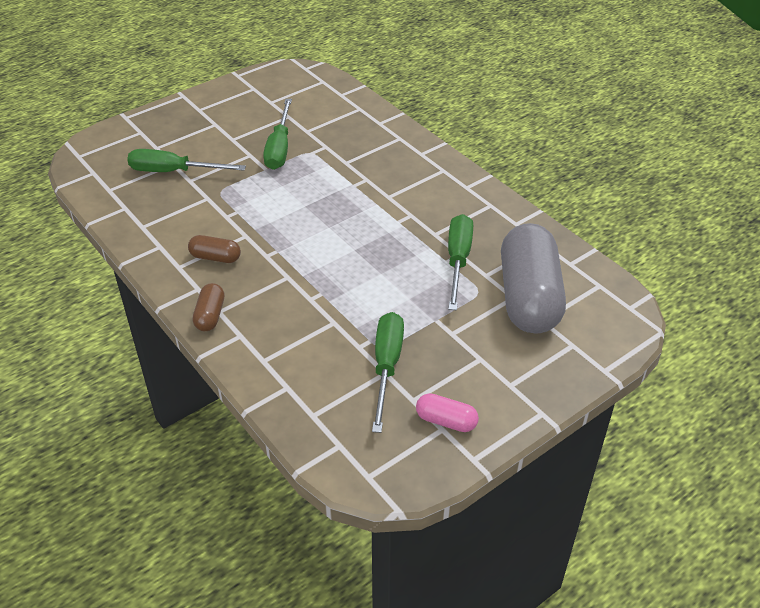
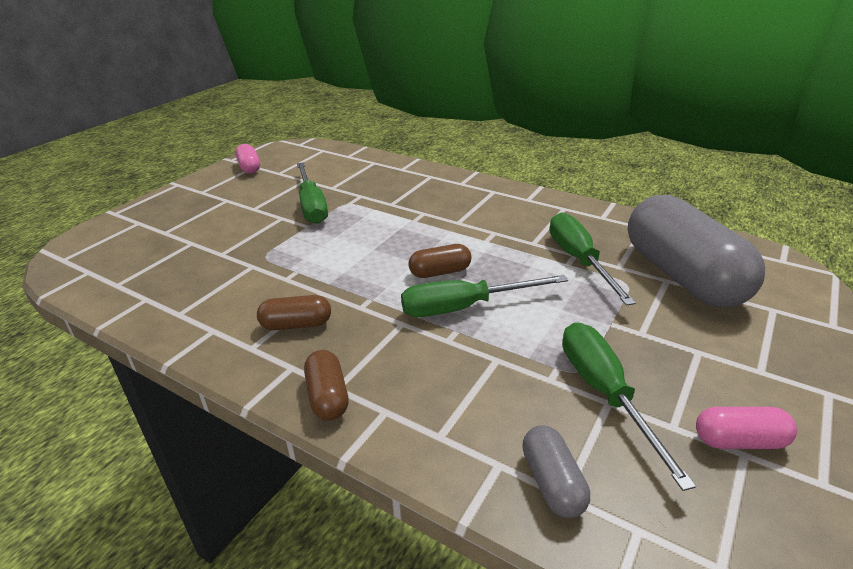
camera: 20 degrees left, 10 degrees down
green screwdriver [127,149,246,172] -> green screwdriver moved to [401,275,568,317]
none -> pink capsule [235,144,260,174]
none -> brown capsule [408,244,472,278]
none -> grey capsule [522,425,590,518]

